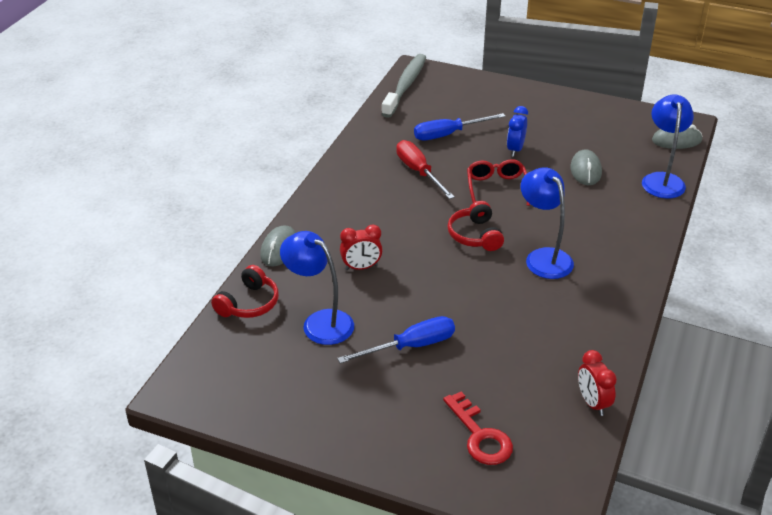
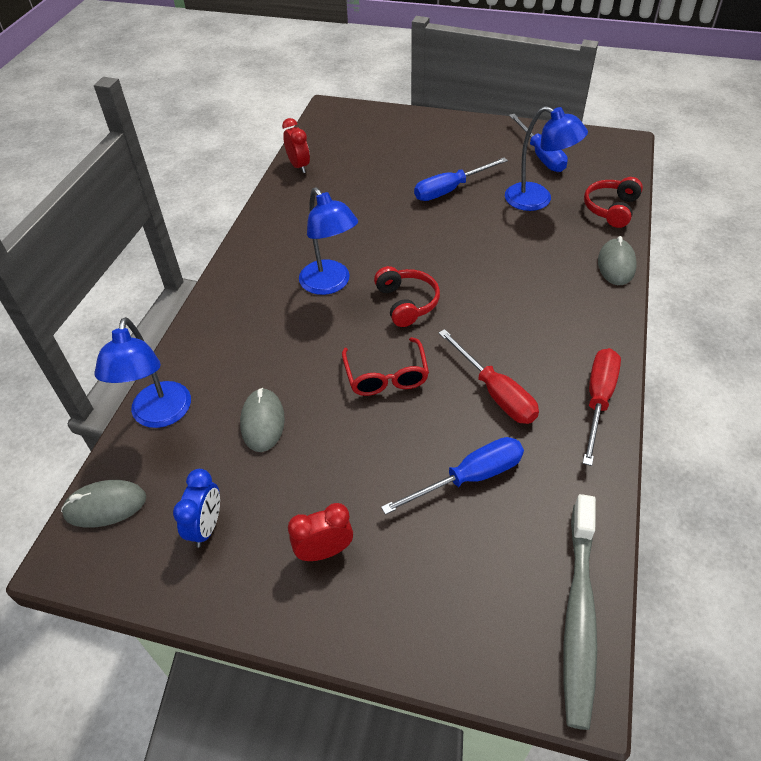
camera: 175 degrees right, 10 degrees up
red clock [340,224,383,270] -> red clock moved to [288,503,353,561]
red key [443,392,513,465] -> none
blue clock [507,106,528,157] -> blue clock moved to [173,469,220,548]
none -> blue screwdriver [509,114,568,172]
none -> red screwdriver [583,348,621,466]

